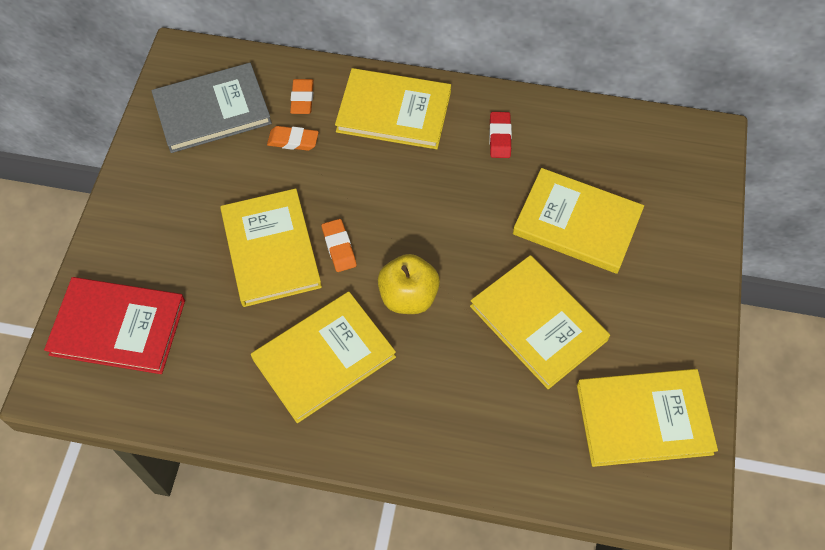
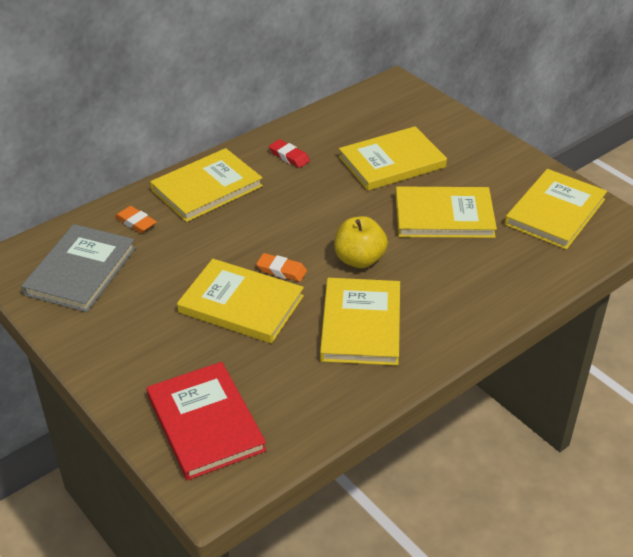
camera: 50 degrees left, 20 degrees down
red book [44,277,185,374] -> red book turned 75 degrees counterclockwise [147,362,267,481]
orange eraser [267,126,319,151] -> none

